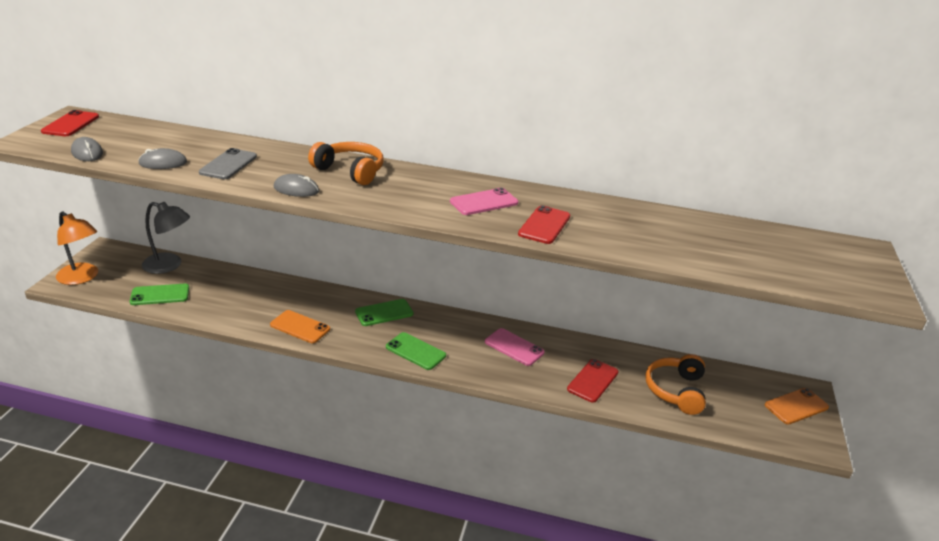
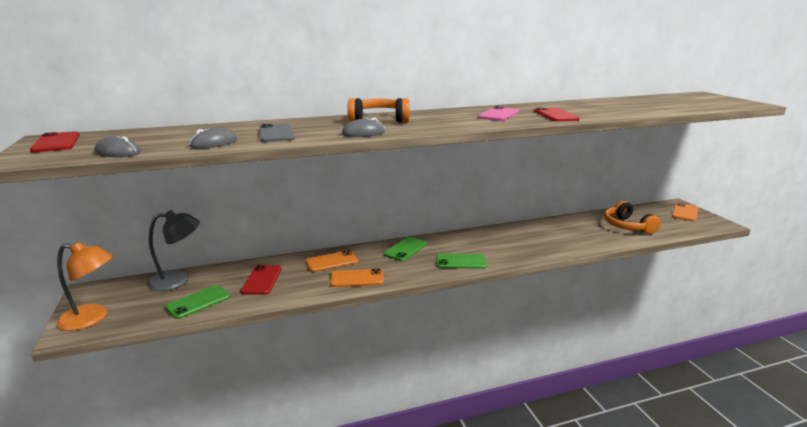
camera: 30 degrees left, 10 degrees down
pink phone [485,328,545,366] -> none
red phone [567,359,619,403] -> red phone moved to [241,265,282,295]
none -> orange phone [305,250,359,272]

